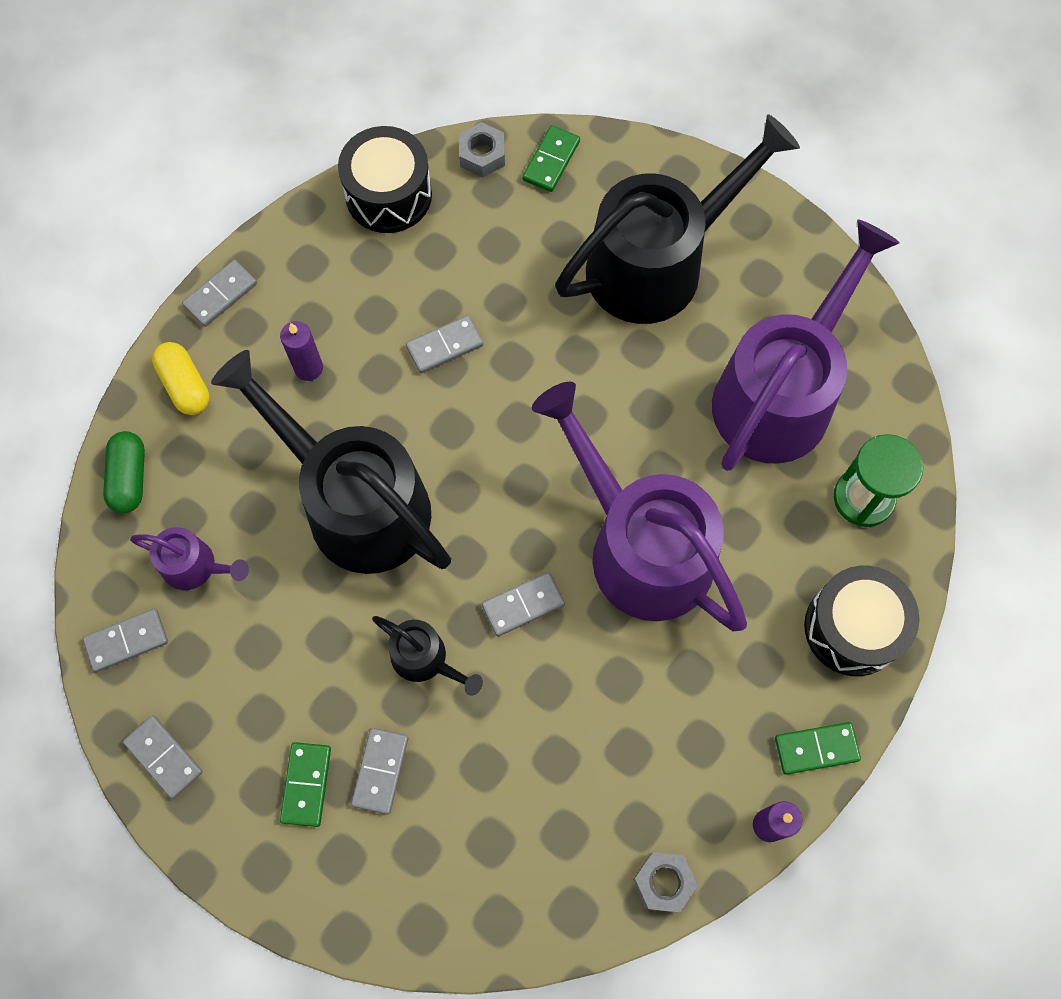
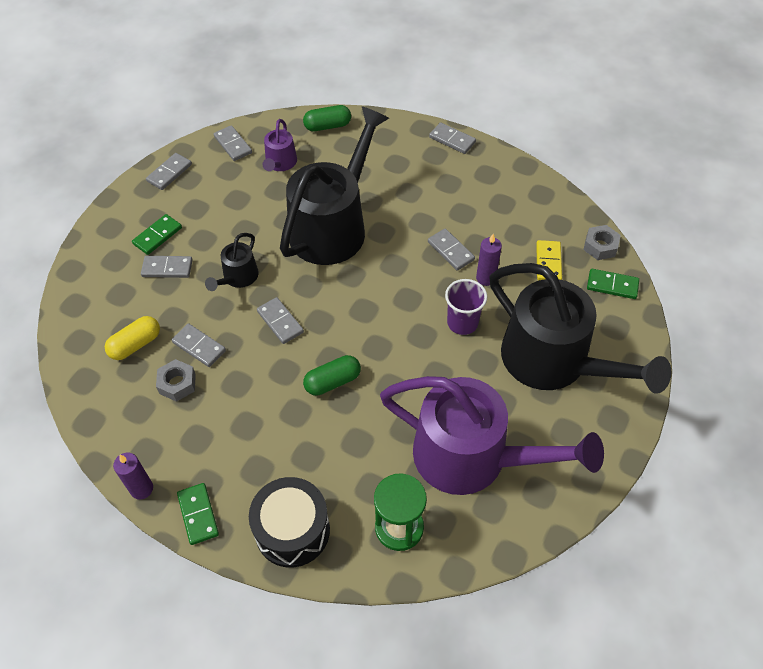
camera: 80 degrees right, 15 degrees down
yellow capsule [152,342,210,415] -> yellow capsule moved to [105,316,160,360]
purple candle [280,321,323,381] -> purple candle moved to [476,234,502,286]
green domino [280,742,331,827] -> green domino turned 45 degrees counterclockwise [132,214,182,255]
black drum [338,126,432,233] -> none
purple watering can [532,381,747,631] -> green capsule [303,355,361,396]
grey nut [633,852,698,913] -> grey nut moved to [156,359,196,402]
none -> grey domino [172,323,226,367]
none -> purple cup [445,279,487,335]
none -> yellow domino [536,240,562,280]

